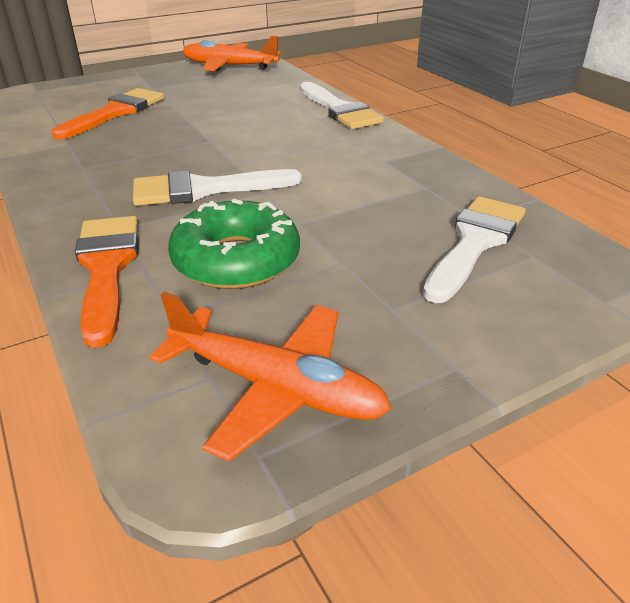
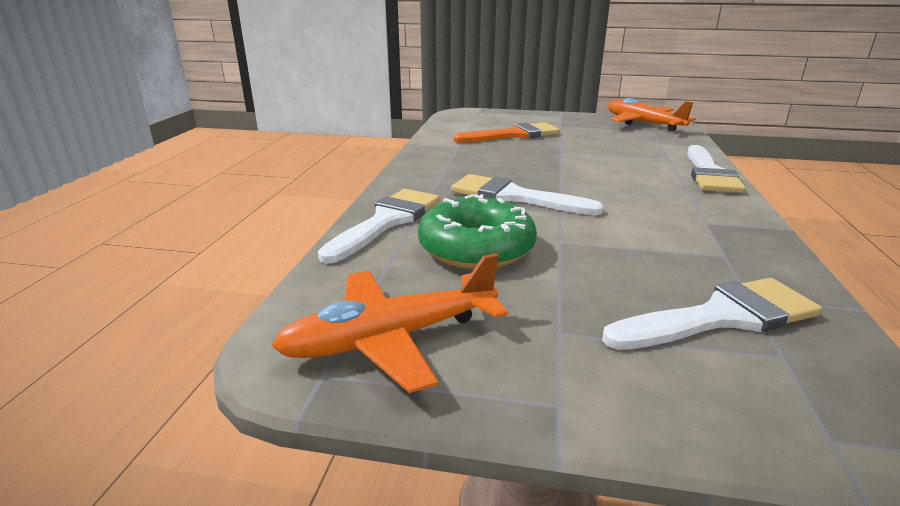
camera: 40 degrees right, 10 degrees down
orange brush [75,216,139,348] -> white brush [318,189,440,264]
orange plane [149,292,391,462] -> orange plane turned 90 degrees clockwise [271,253,508,393]

